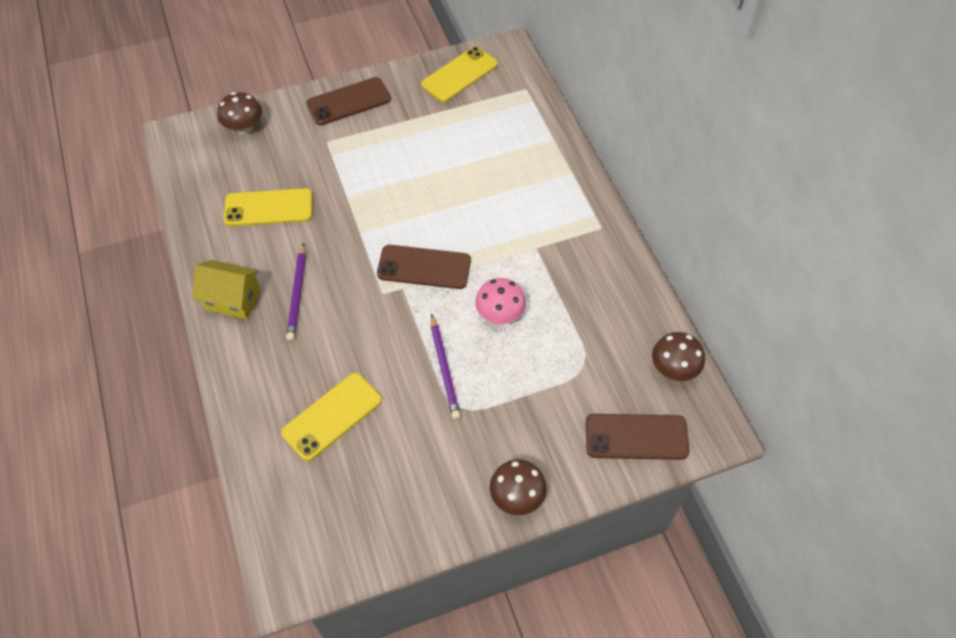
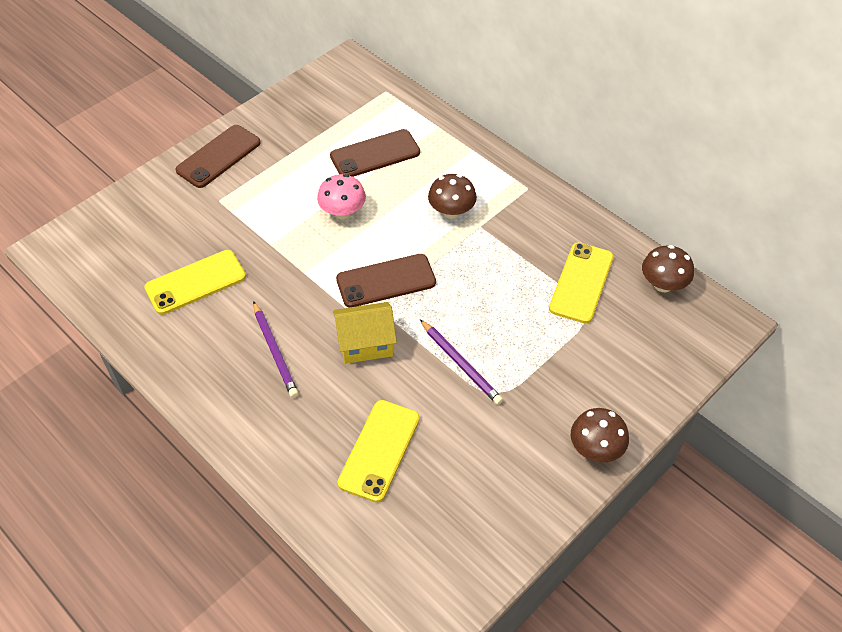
camera: 25 degrees left, 5 degrees down
yellow house [192,260,261,320] -> yellow house moved to [333,302,397,364]
brown mushroom [217,92,262,134] -> brown mushroom moved to [428,174,477,219]
yellow phone [421,47,498,102] -> yellow phone moved to [549,242,614,324]
pink mushroom [475,278,526,324] -> pink mushroom moved to [317,174,366,219]
brown phone [585,414,690,460] -> brown phone moved to [330,129,420,177]

